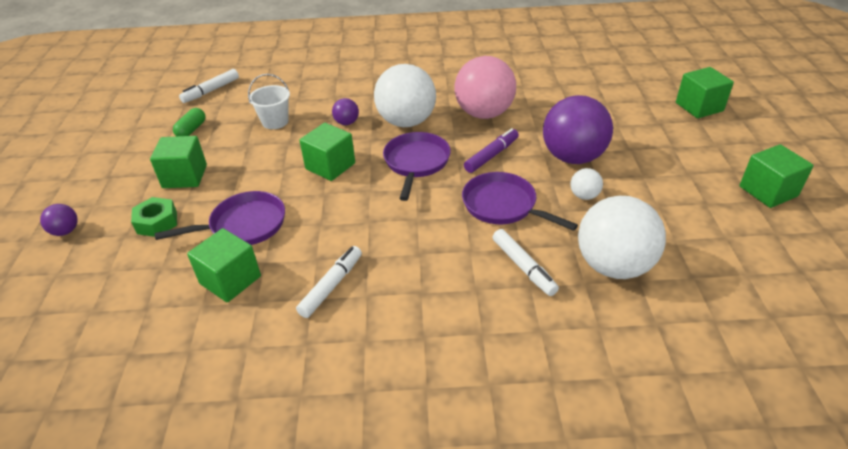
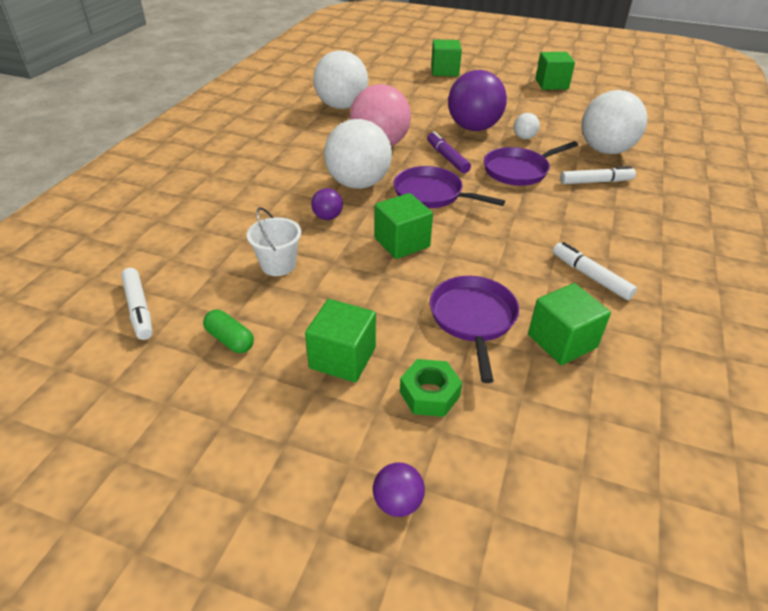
camera: 70 degrees left, 0 degrees up
none -> white ball [313,51,368,109]

